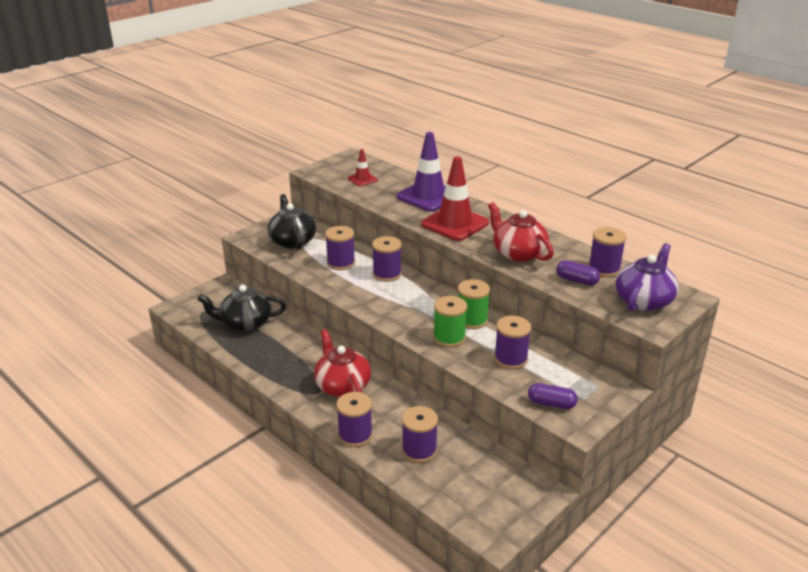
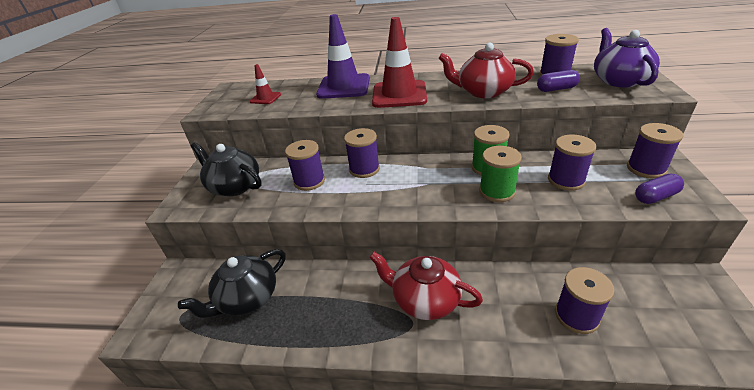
camera: 35 degrees left, 5 degrees up
purple spool [336,392,373,447] -> purple spool moved to [627,123,683,179]

